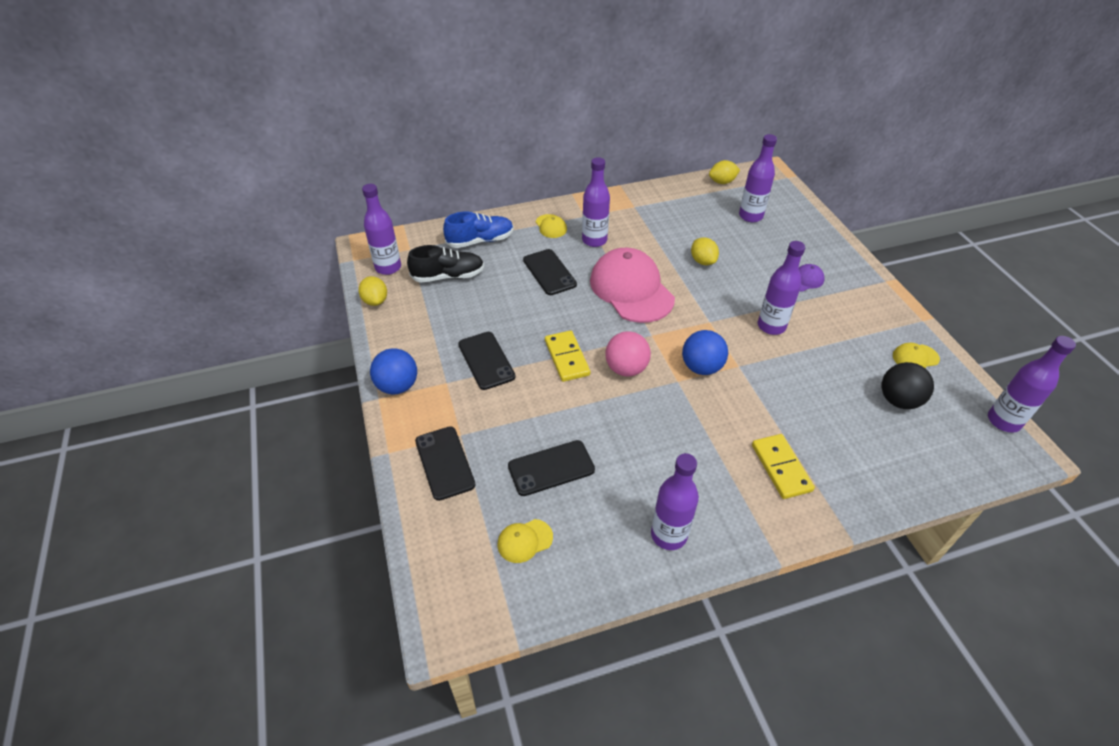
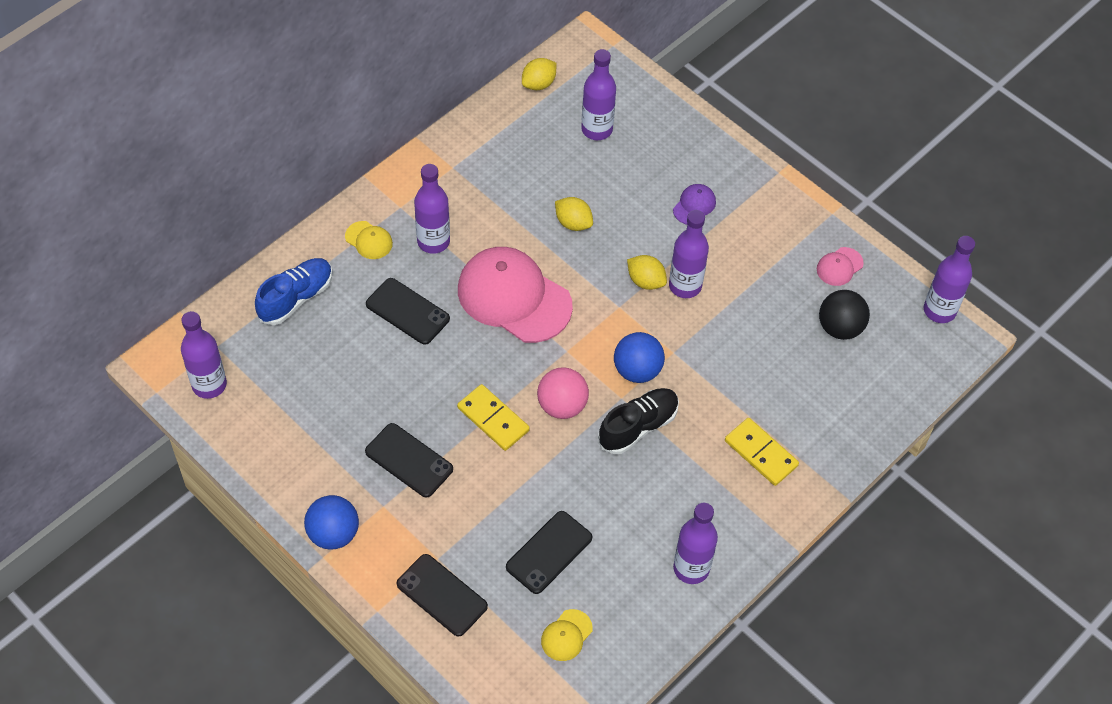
camera: 30 degrees left, 10 degrees up
yellow lemon [359,276,387,306] -> yellow lemon moved to [627,255,667,290]
black shoe [407,245,484,283] -> black shoe moved to [598,388,679,454]
yellow cap [893,343,940,368] -> pink cap [817,247,864,286]

